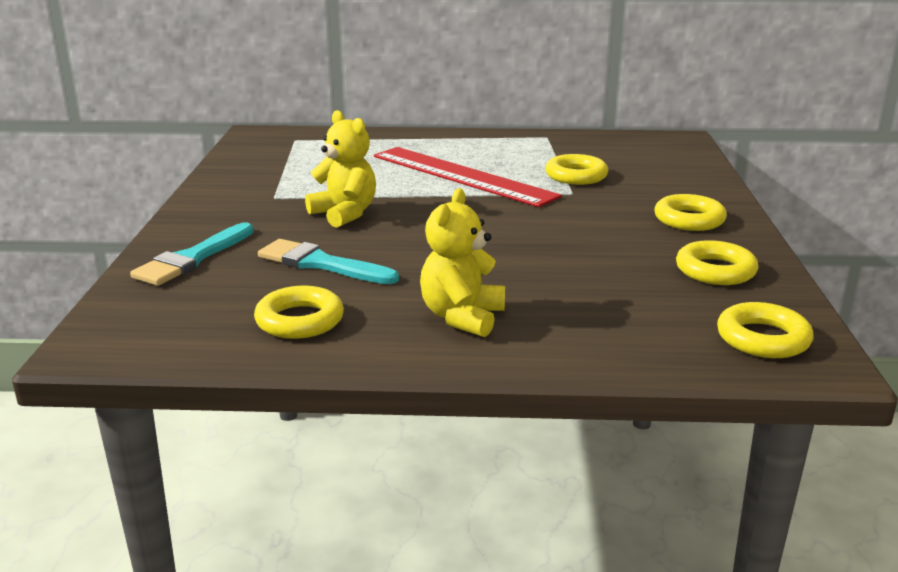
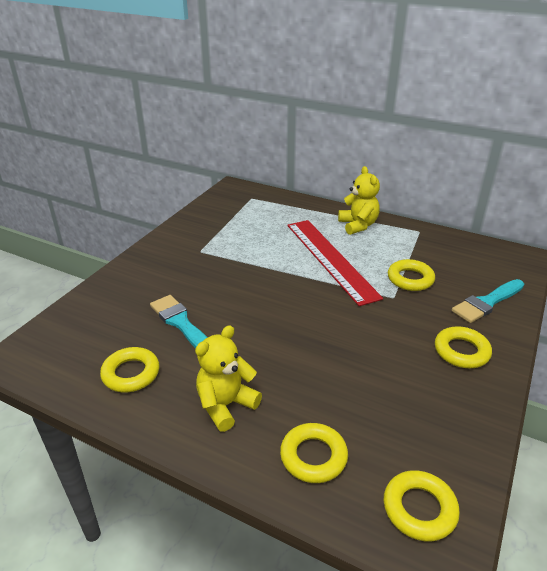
camera: 25 degrees right, 10 degrees up
turquoise brush [130,222,254,286] -> turquoise brush moved to [452,279,524,323]
yellow teddy bear [305,110,376,228] -> yellow teddy bear moved to [338,166,380,235]
yellow ring [676,240,758,285] -> yellow ring moved to [280,423,348,483]

